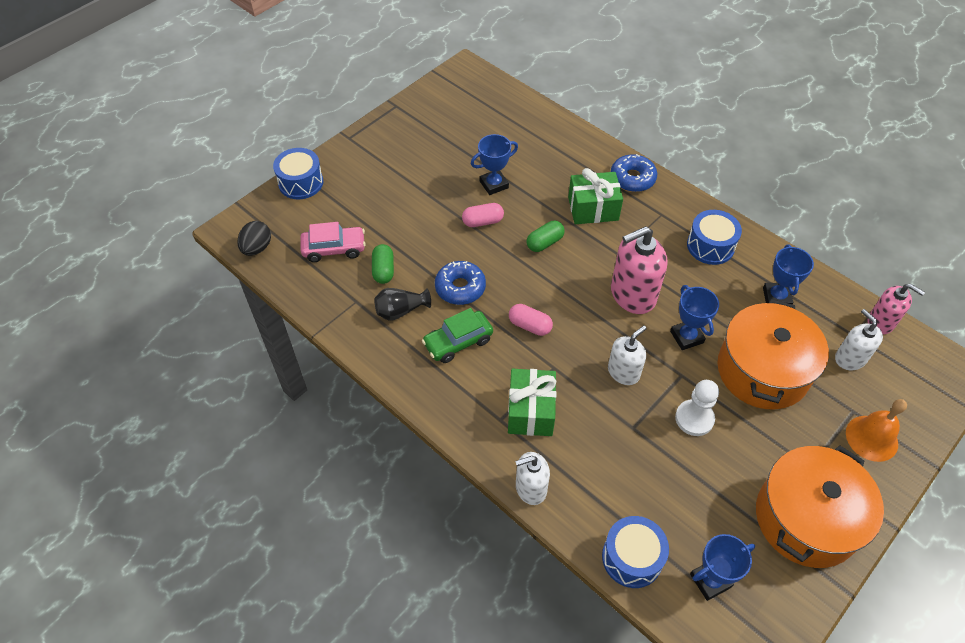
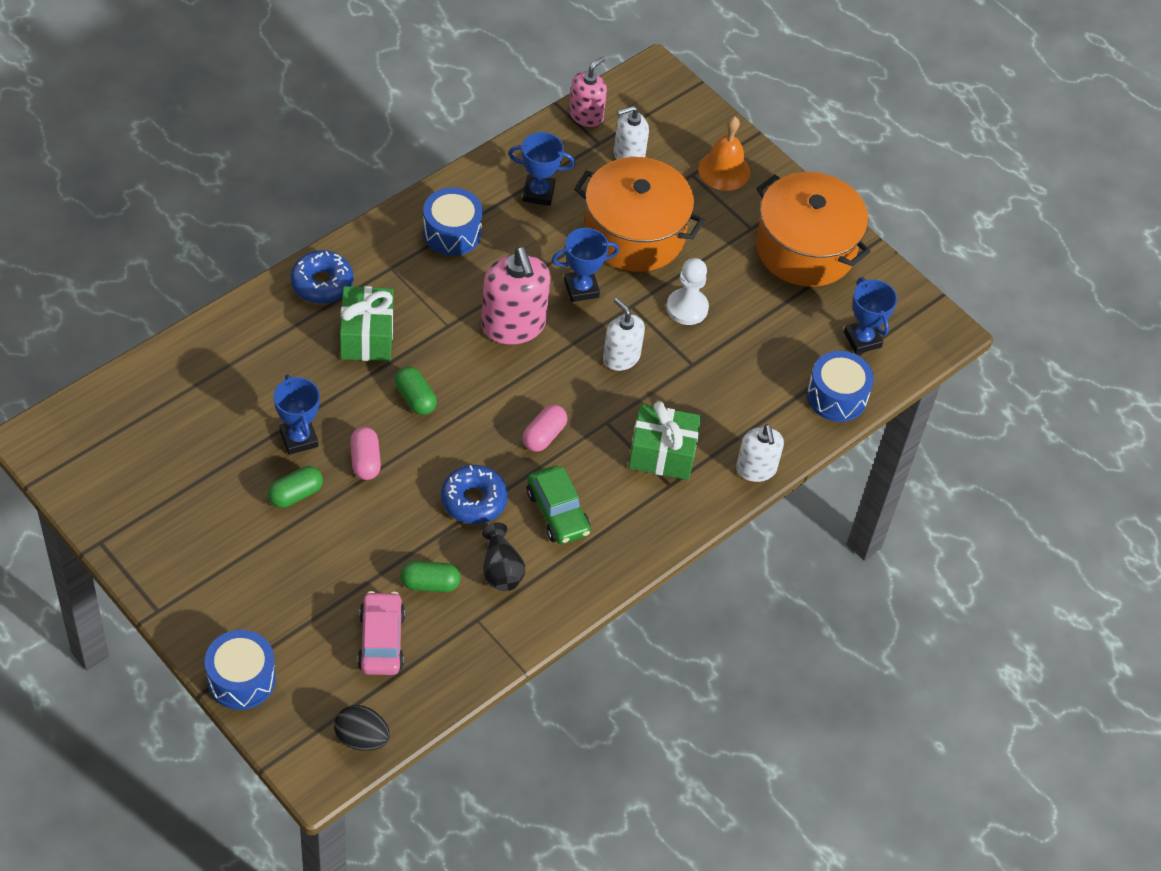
camera: 90 degrees left, 0 degrees up
none -> green capsule [268,466,323,508]

